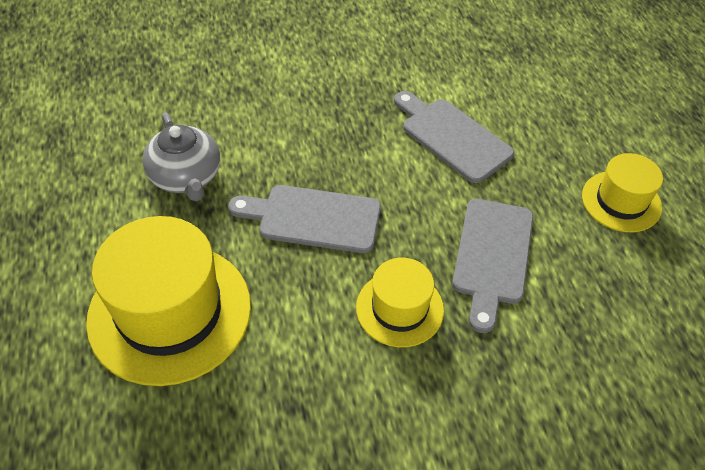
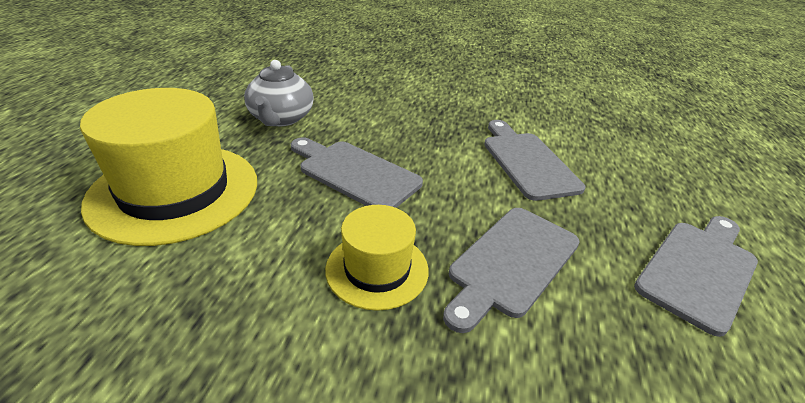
camera: 25 degrees right, 15 degrees down
yellow hat [582,153,663,232] -> grey cutting board [634,216,758,337]

